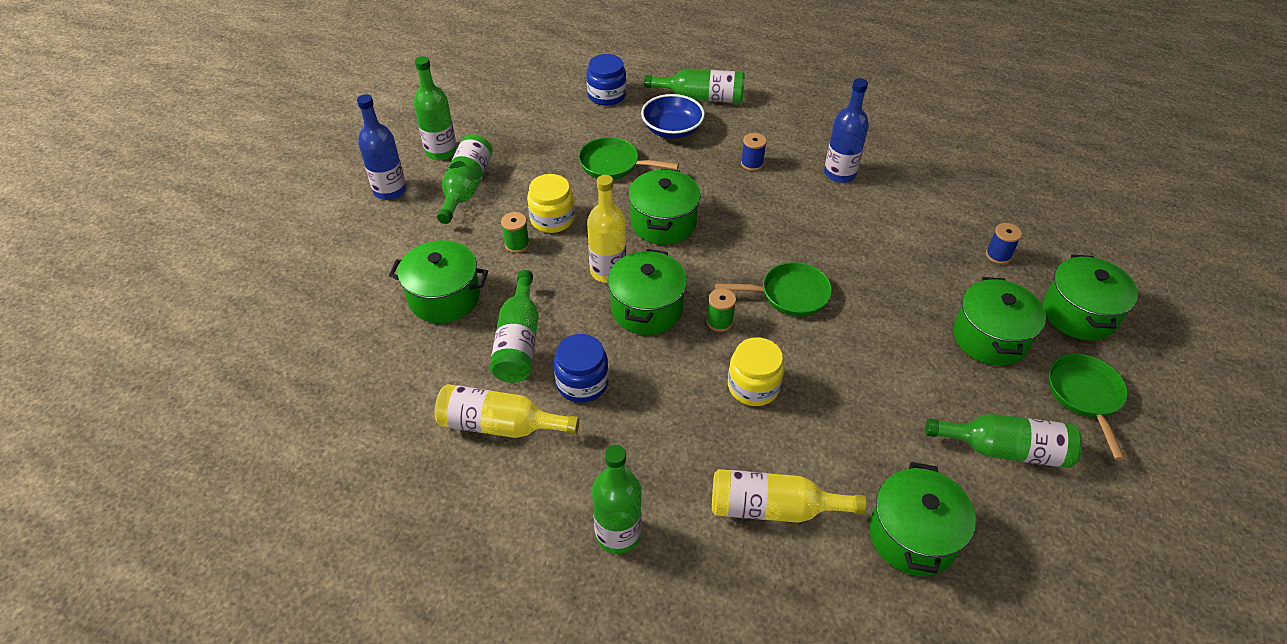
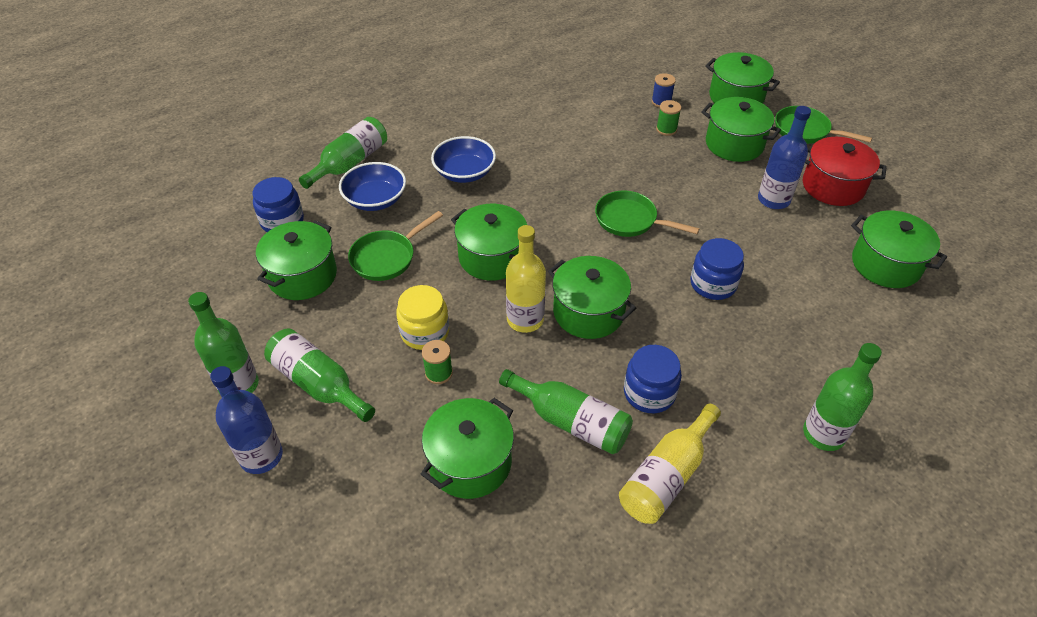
camera: 60 degrees left, 0 degrees up
green spool [707,288,736,332] -> green spool moved to [656,100,681,136]
yellow bottle [712,469,867,523] -> none
green pan [715,262,832,317] -> green pan turned 90 degrees counterclockwise [595,191,700,237]
yellow jar [728,337,785,406] -> blue jar [690,238,744,300]
blue spool [741,133,767,171] -> blue bowl [431,136,496,183]
blue bottle [824,78,869,183] -> blue bottle moved to [758,106,811,209]
green bottle [925,414,1082,468] -> red pot [803,137,887,206]
none -> green pot [256,221,337,300]

